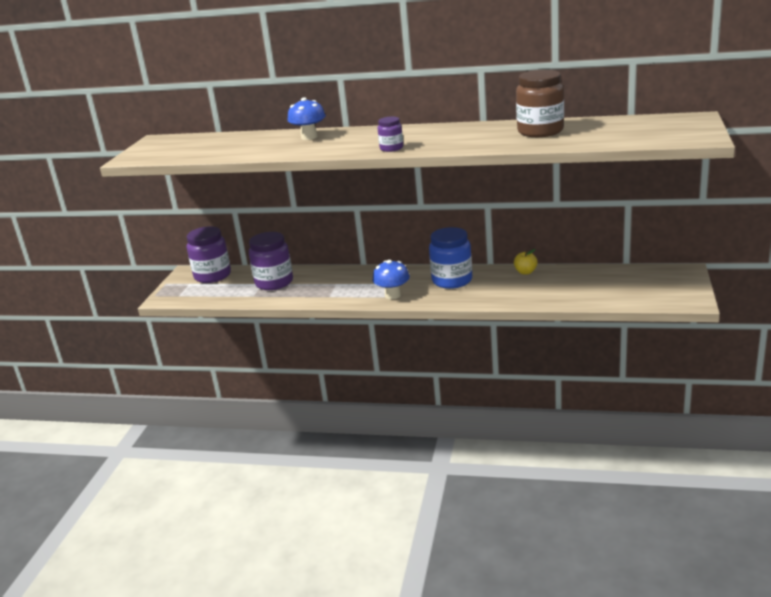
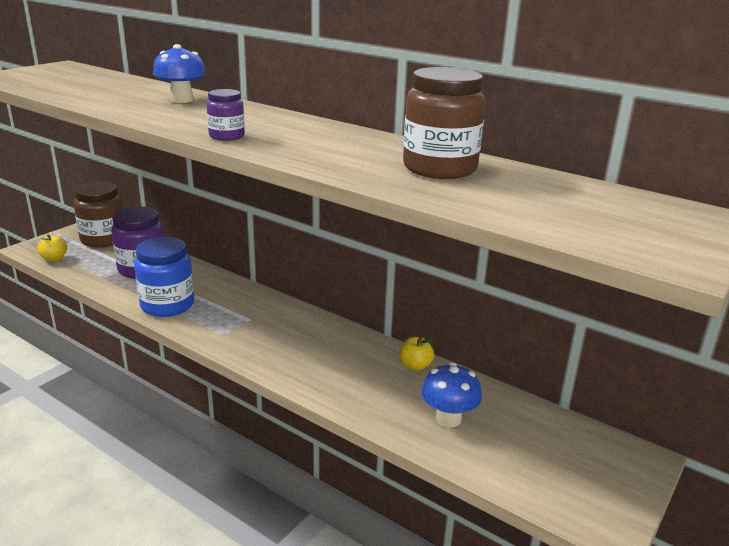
camera: 20 degrees right, 0 degrees up
purple jar [187,227,231,283] -> brown jar [73,181,123,248]
blue mushroom [373,260,410,299] -> blue mushroom moved to [421,363,482,427]
blue jar [429,227,472,289] -> blue jar moved to [134,237,194,317]
none -> yellow apple [37,234,67,262]

